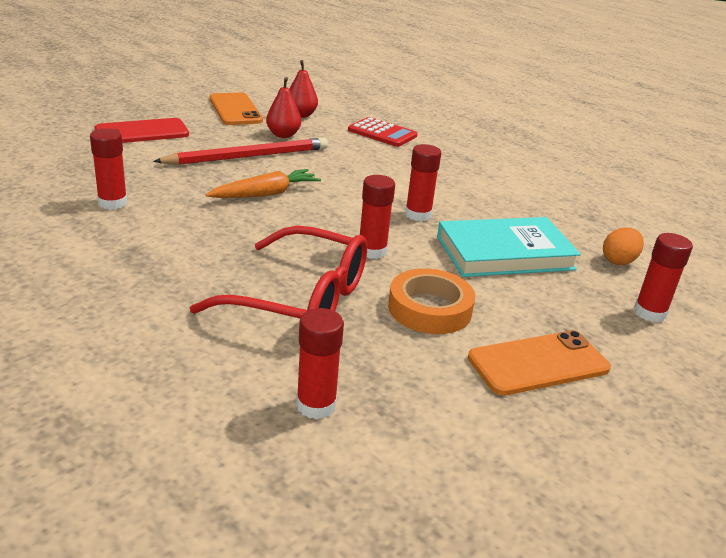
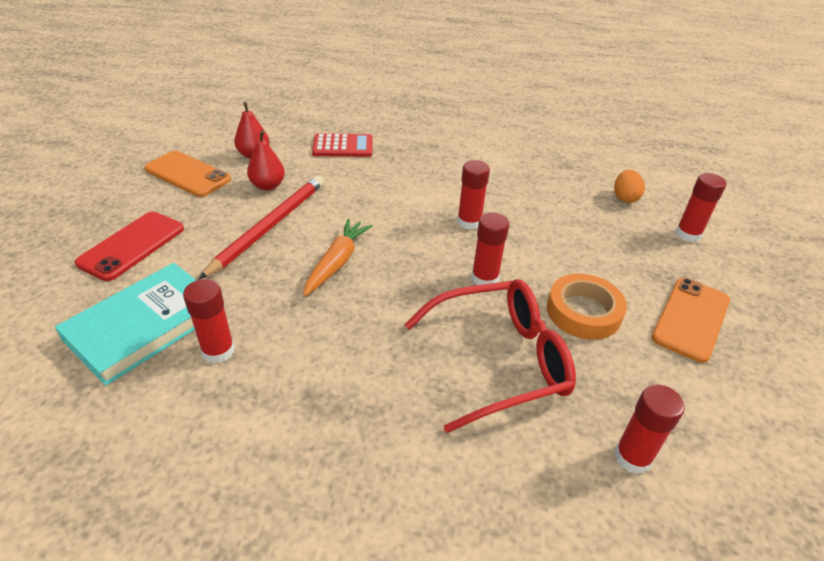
camera: 35 degrees left, 10 degrees up
turquoise book [437,217,581,277] -> turquoise book moved to [55,263,196,386]

